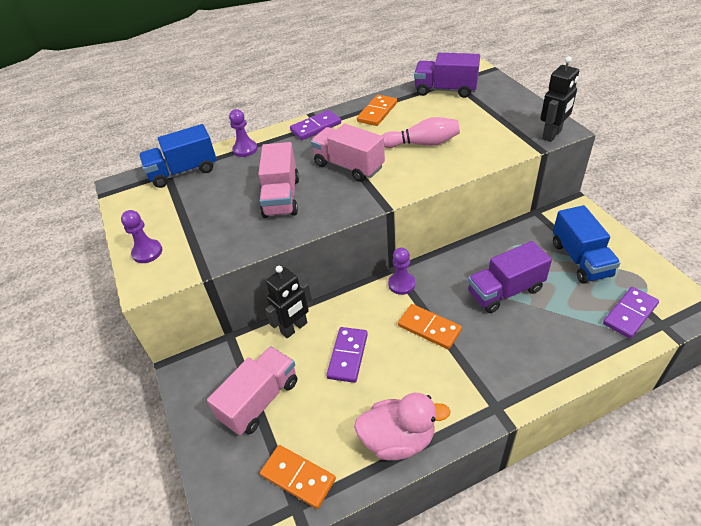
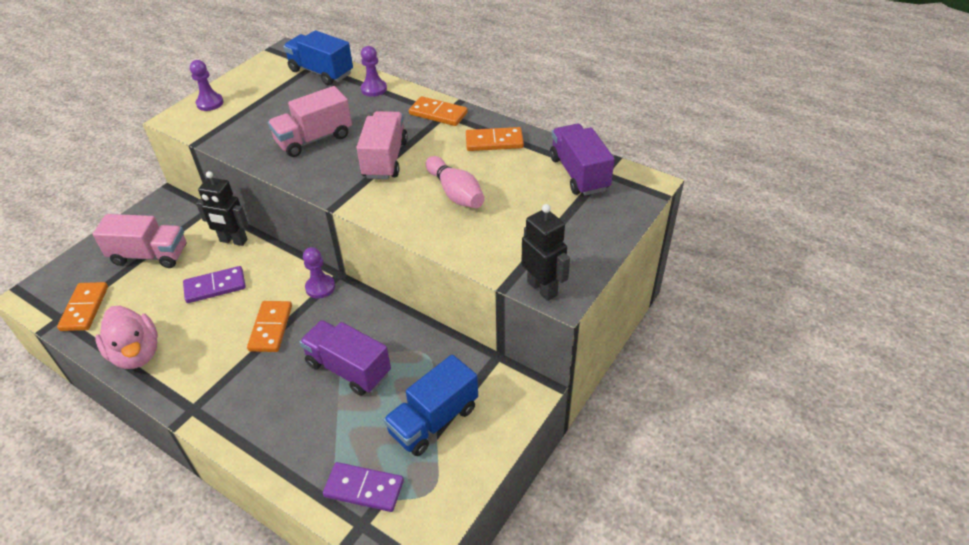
camera: 55 degrees right, 0 degrees up
purple domino [290,110,341,140] -> orange domino [409,96,468,126]
black robot [540,56,579,142] -> black robot turned 135 degrees counterclockwise [521,204,570,301]

